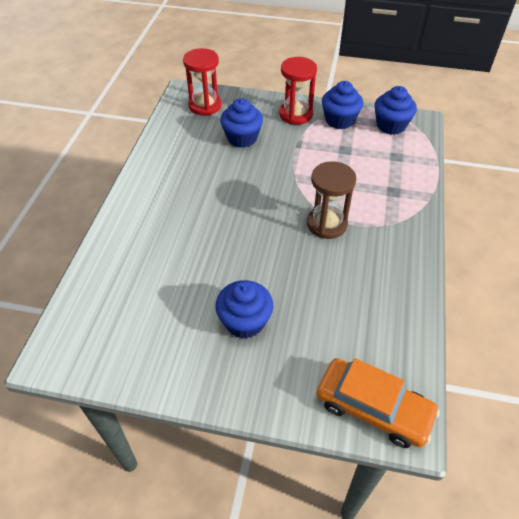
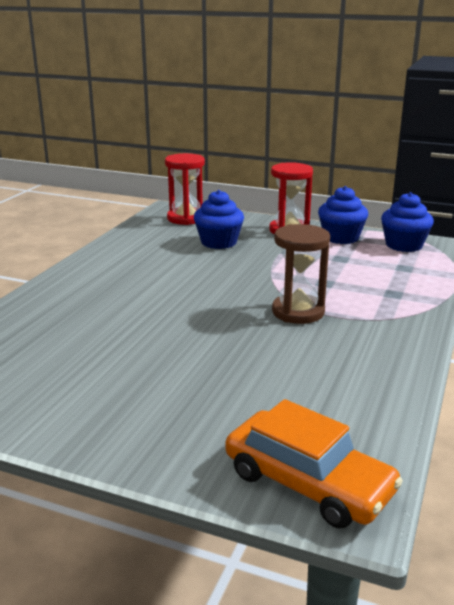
camera: 10 degrees right, 25 degrees down
blue cupcake [215,280,273,339] -> none

